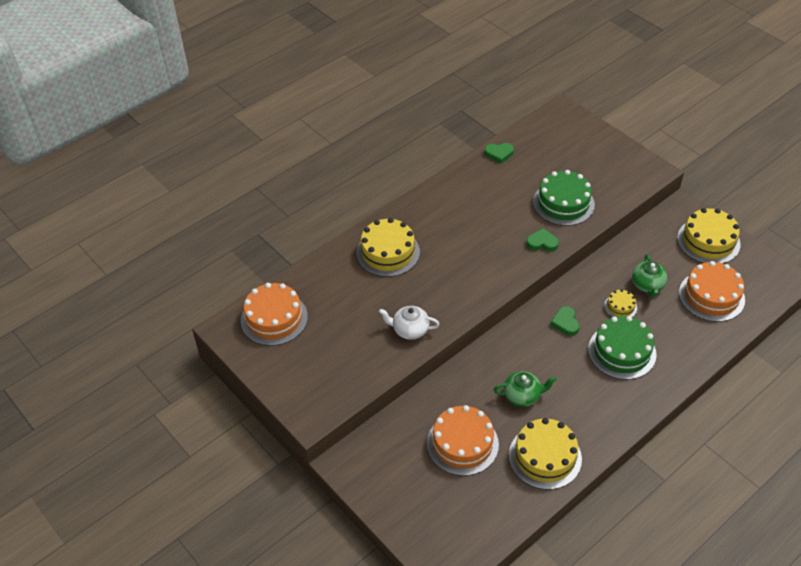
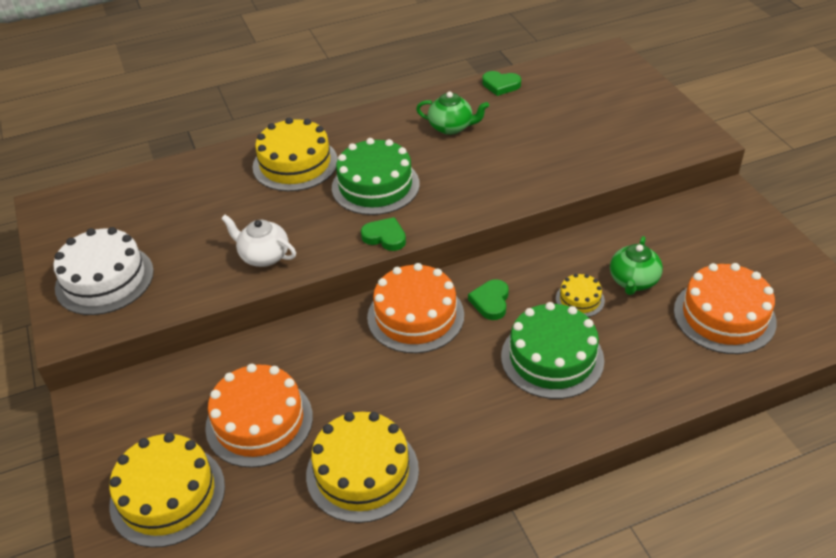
camera: 20 degrees right, 5 degrees down
orange cake [241,283,308,346] -> orange cake moved to [367,263,464,353]
green teapot [494,371,557,407] -> green teapot moved to [416,92,489,135]
green heart [526,228,559,251] -> green heart moved to [361,217,406,251]
green cake [533,170,595,226] -> green cake moved to [332,138,420,215]
yellow cake [677,208,741,264] -> yellow cake moved to [109,433,225,548]
none -> white cake [53,227,154,315]

